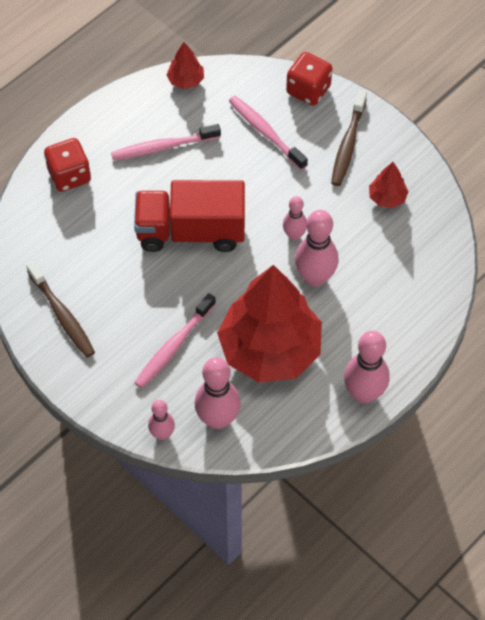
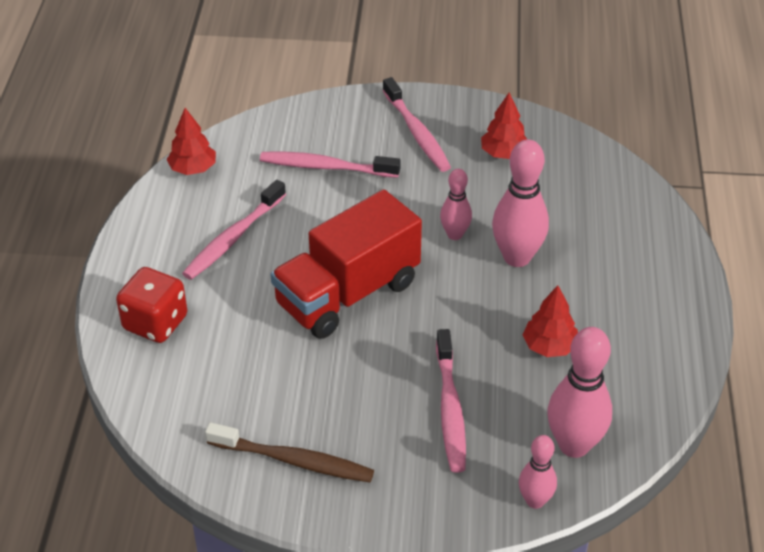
camera: 40 degrees left, 15 degrees down
red tree [217,265,322,383] -> red tree [522,285,578,357], size x0.40
red dice [286,52,332,106] -> none
brown toothbrush [331,90,367,186] -> pink toothbrush [383,77,451,172]
pink bowling pin [344,331,390,404] -> none

